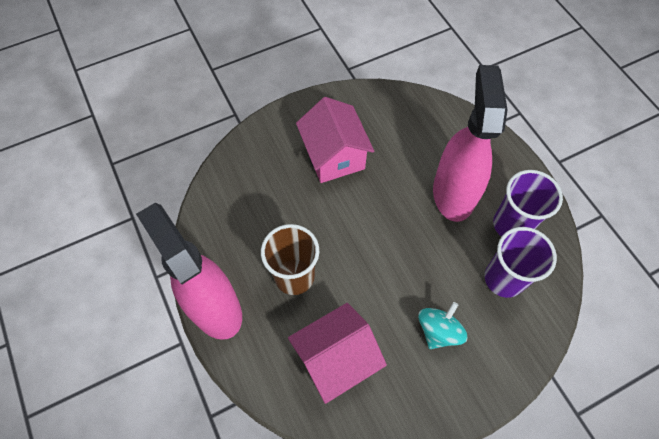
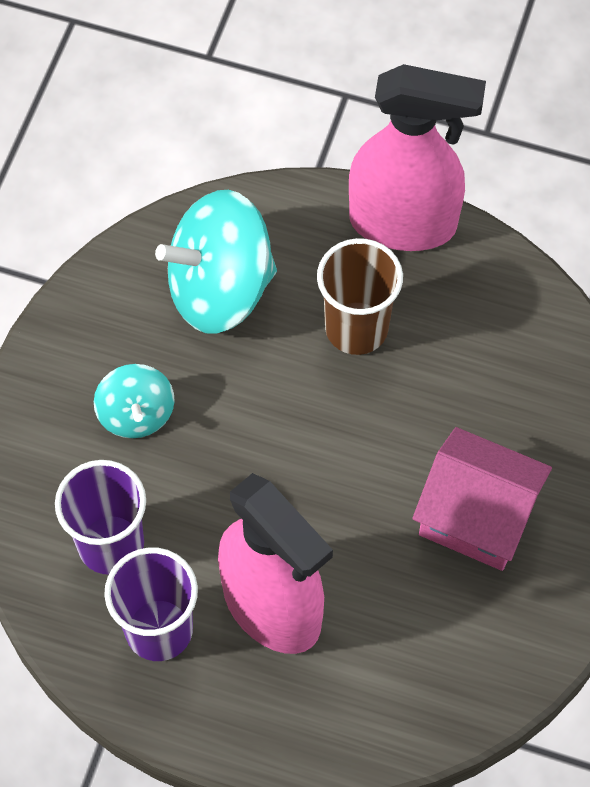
camera: 135 degrees right, 0 degrees up
pink house [288,303,387,404] -> turquoise spinning top [155,190,277,334]

